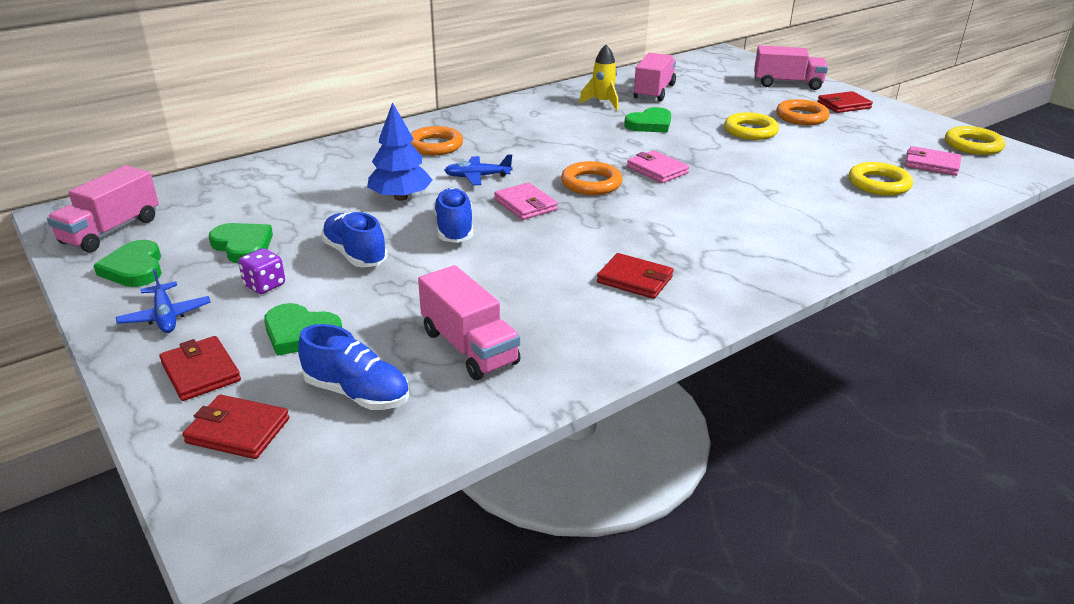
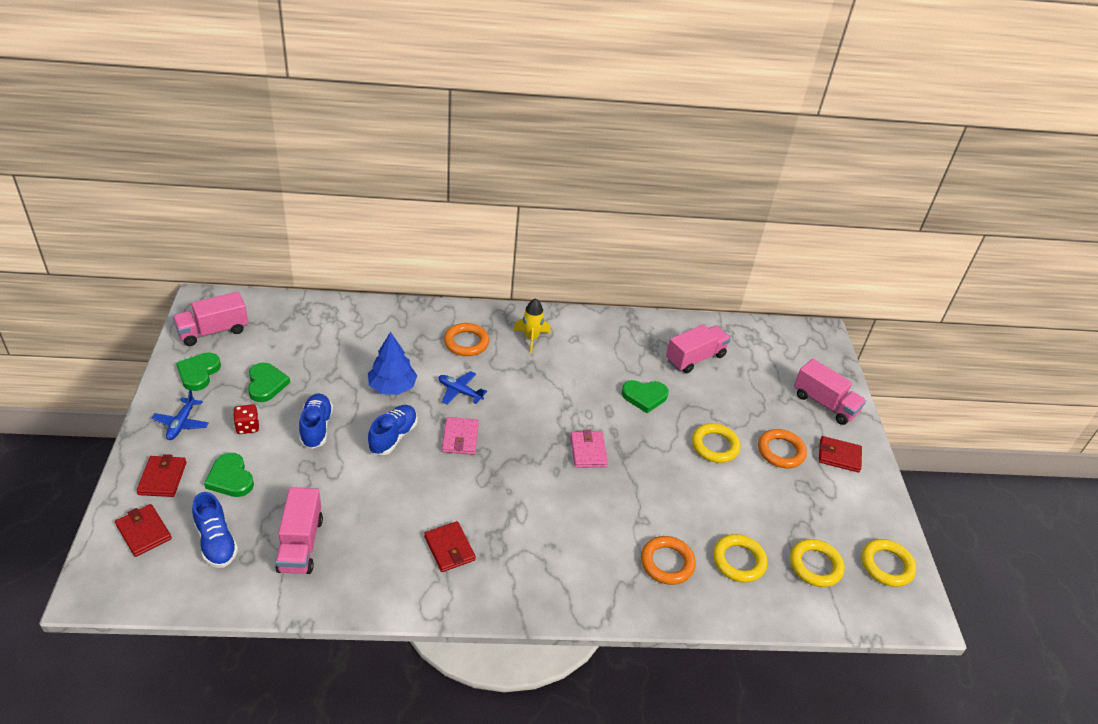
camera: 30 degrees right, 10 degrees up
purple dice [238,248,285,294] -> red dice [233,404,259,434]
orange ring [561,161,623,195] -> orange ring moved to [641,536,696,585]
yellow rocket [579,45,619,111] -> yellow rocket moved to [513,298,550,353]
pink wallet [905,146,961,176] -> yellow ring [790,539,845,587]

